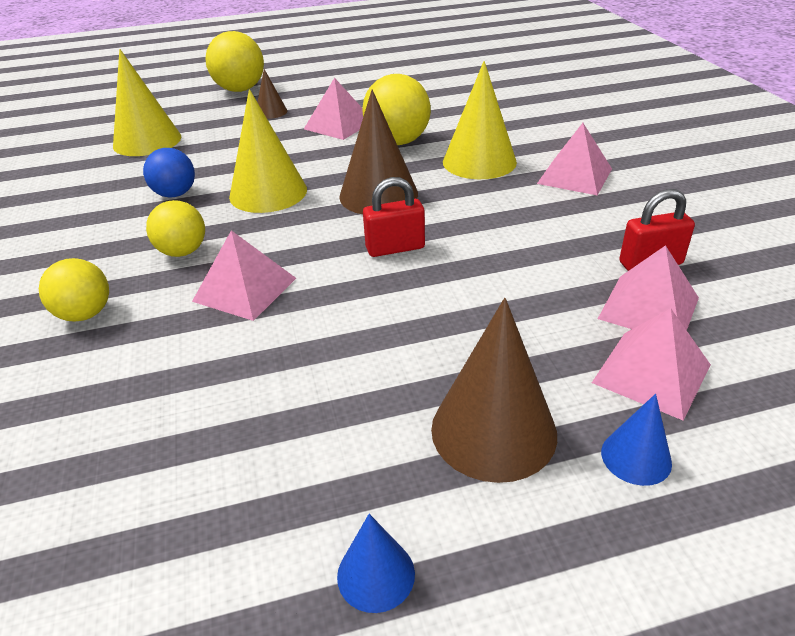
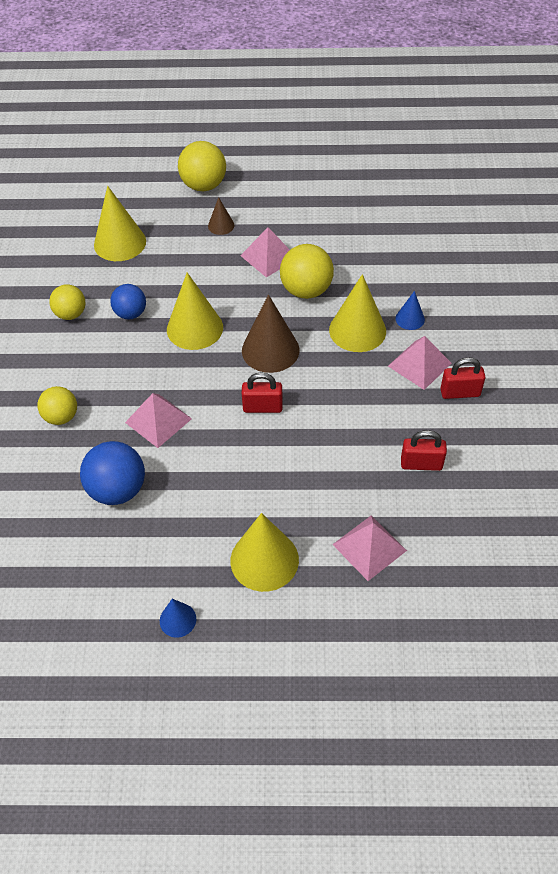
camera: 15 degrees right, 15 degrees up
yellow ball [146,200,205,257] -> yellow ball moved to [49,284,85,320]
brown cone [431,298,557,483] -> yellow cone [230,513,299,592]
pink pyramid [598,245,699,330] -> none
blue cone [601,394,672,486] -> blue cone moved to [396,291,425,330]
none -> blue ball [80,441,145,505]
none -> red padlock [440,357,485,399]

